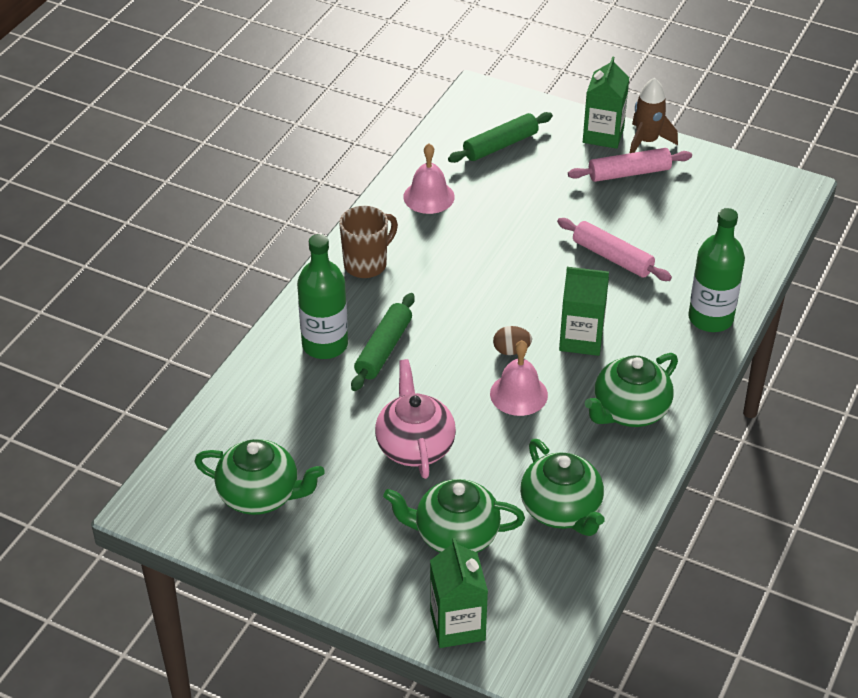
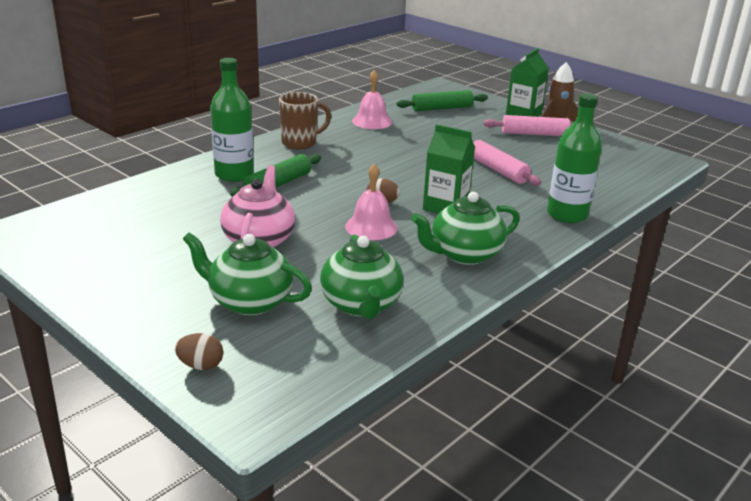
camera: 15 degrees right, 15 degrees down
green teapot [194,439,325,515] -> none
green carton [430,538,488,648] -> brown egg [175,333,223,370]

